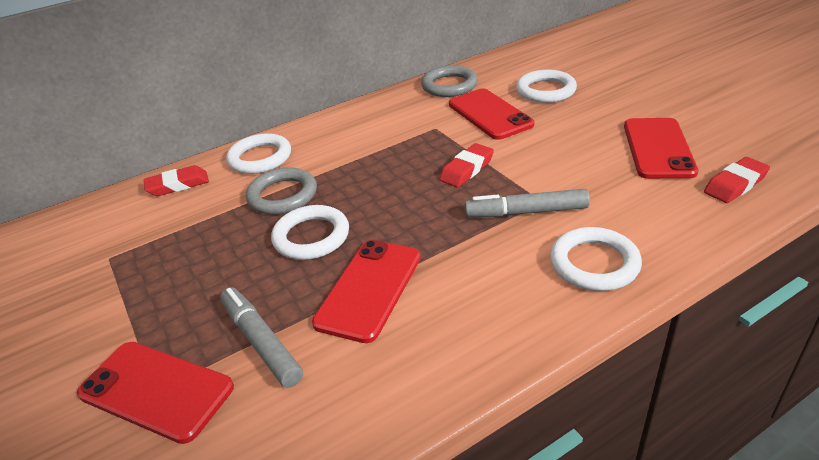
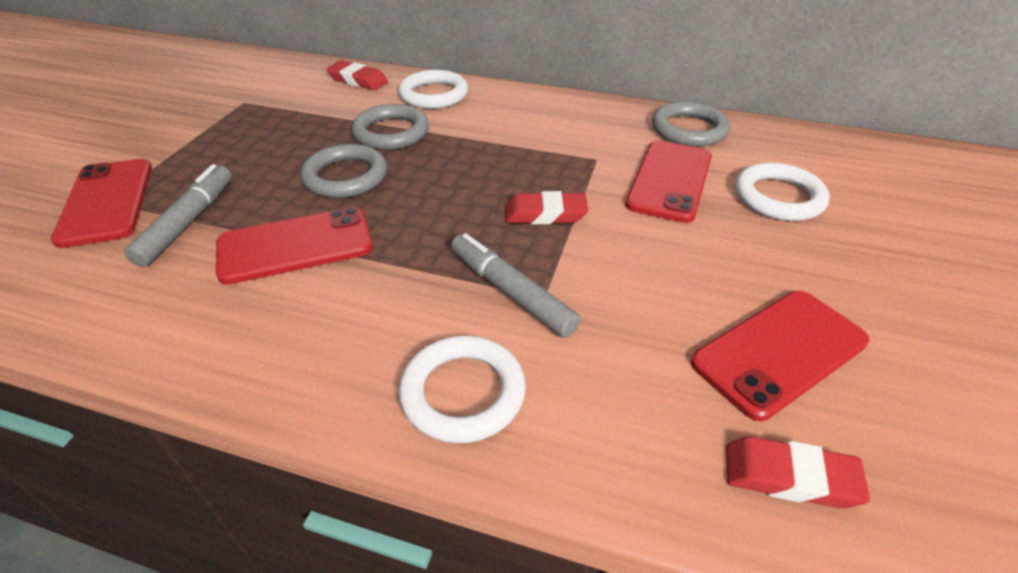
camera: 45 degrees right, 5 degrees up
white ring [271,205,349,260] -> grey ring [300,144,387,198]

